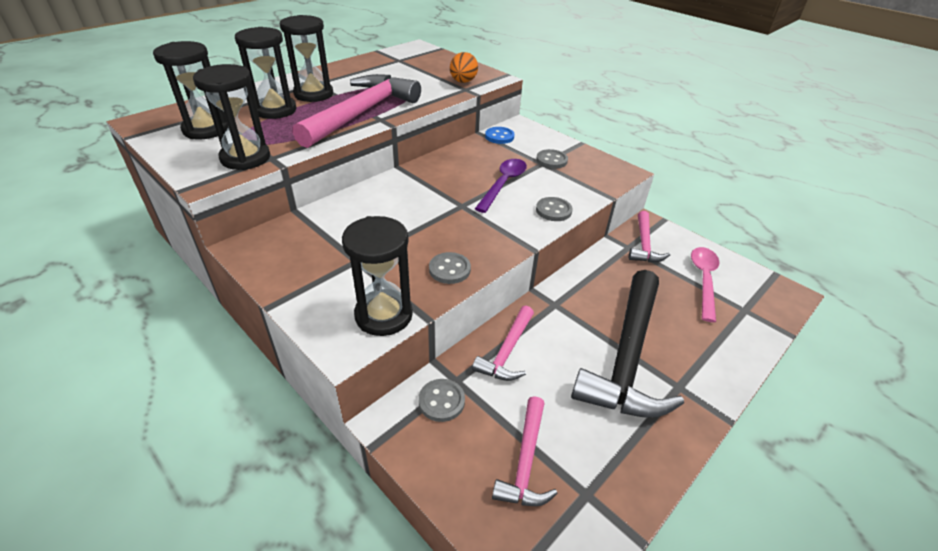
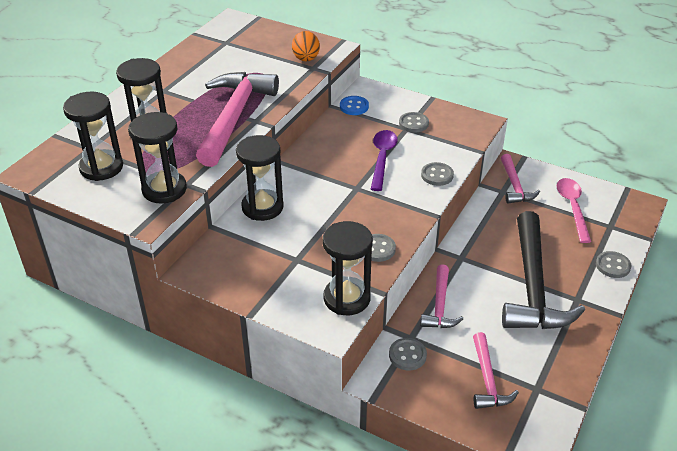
camera: 15 degrees left, 0 degrees up
black hourglass [280,15,333,102] -> black hourglass moved to [236,135,284,221]
none -> grey button [596,251,632,278]

